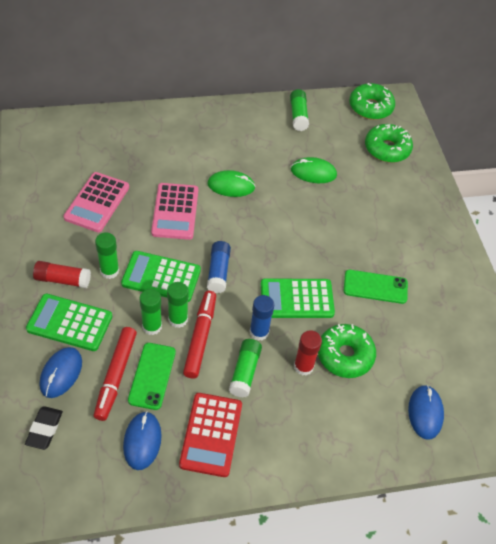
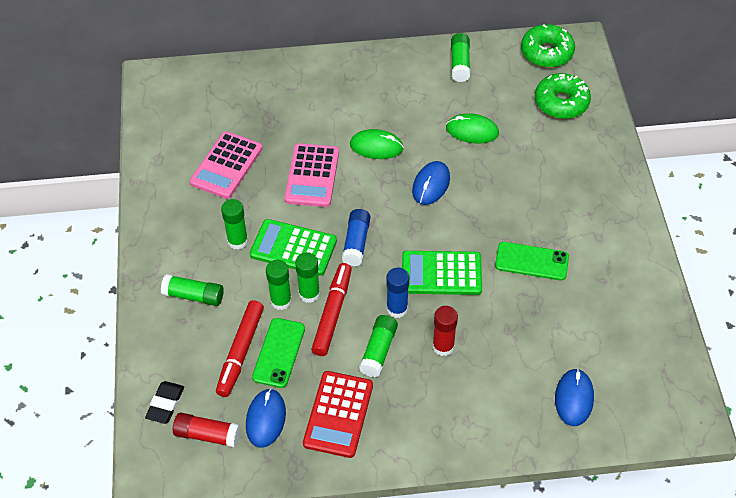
camera: 10 degrees right, 0 degrees up
green calculator [26,294,112,351] -> green glue stick [161,274,224,306]
red glue stick [33,261,91,288] -> red glue stick moved to [173,413,241,448]
blue mouse [40,347,82,398] -> blue mouse moved to [412,161,450,205]
green donut [318,324,376,378] -> none

